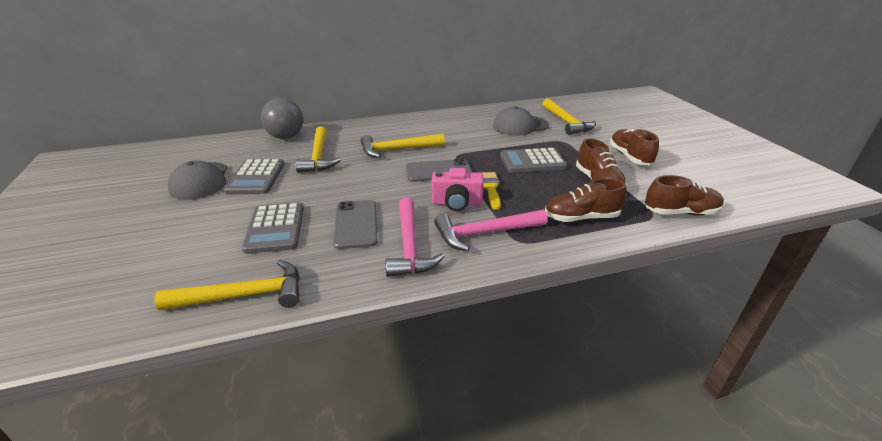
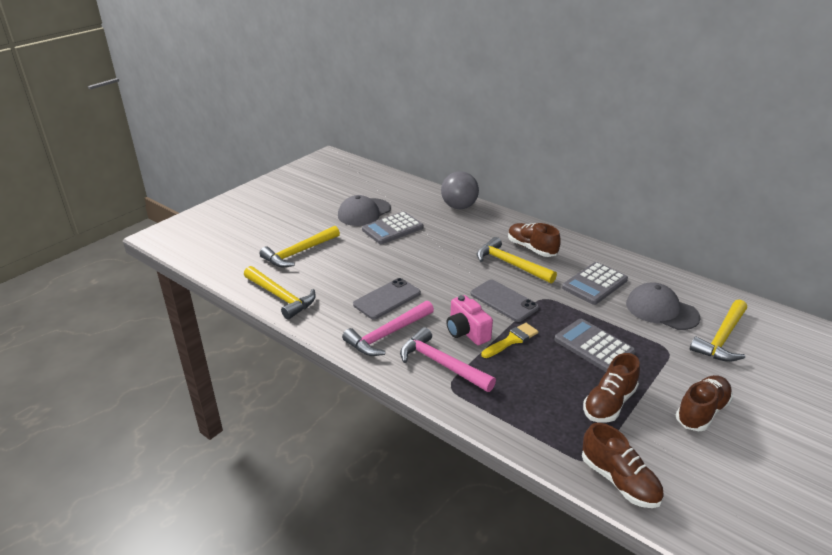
camera: 55 degrees right, 0 degrees up
grey calculator [242,202,304,254] -> grey calculator moved to [562,262,628,305]
yellow hammer [295,126,341,173] -> yellow hammer moved to [260,226,340,267]
brown shoe [545,178,627,222] -> brown shoe moved to [508,223,561,257]

